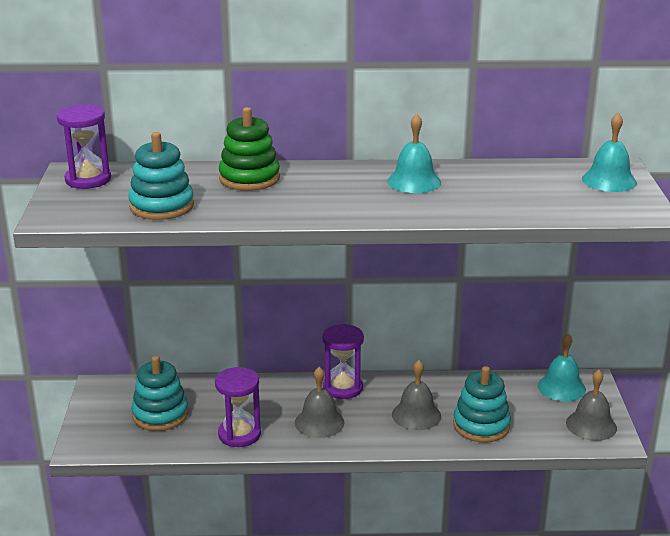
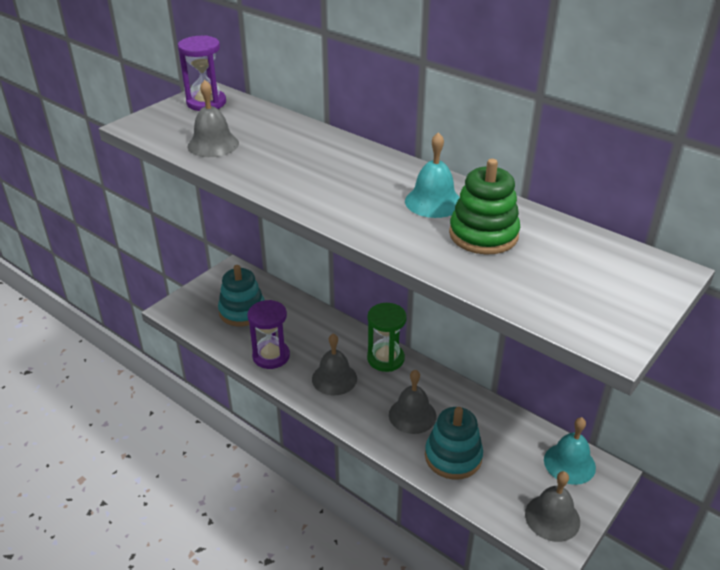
camera: 40 degrees right, 10 degrees up
turquoise stacking toy [128,132,194,220] -> grey bell [187,80,239,157]
green stacking toy [219,107,280,191] -> green stacking toy moved to [449,159,520,254]
purple hourglass [323,324,364,399] -> green hourglass [367,303,407,372]
turquoise bell [582,113,637,192] -> none

